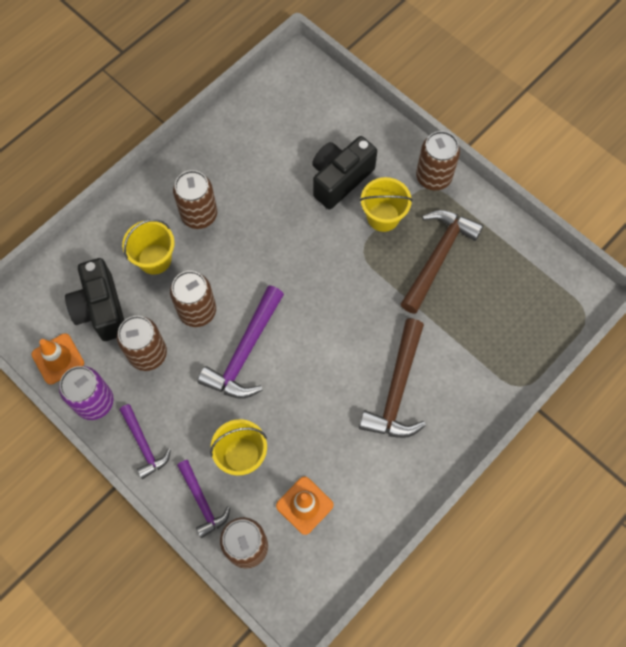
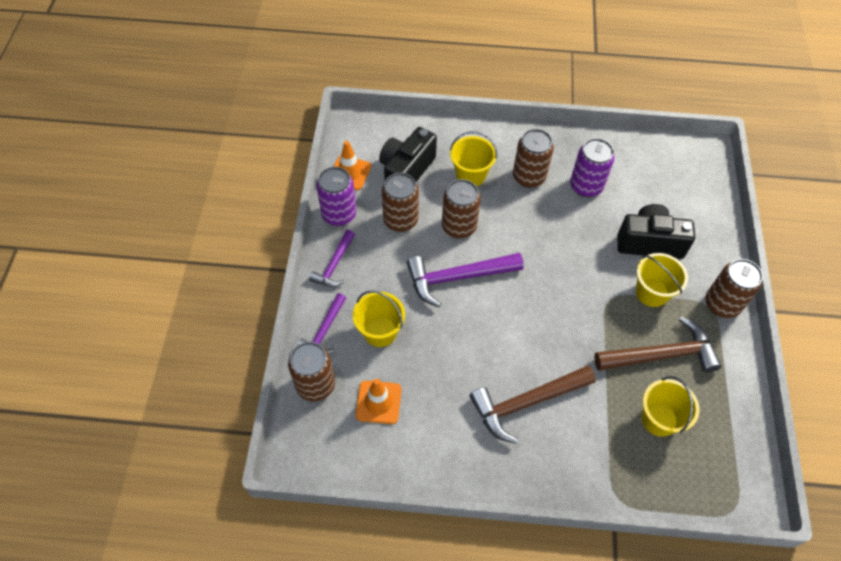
camera: 50 degrees right, 10 degrees down
none -> purple can [570,138,614,197]
none -> yellow bucket [641,376,700,437]

